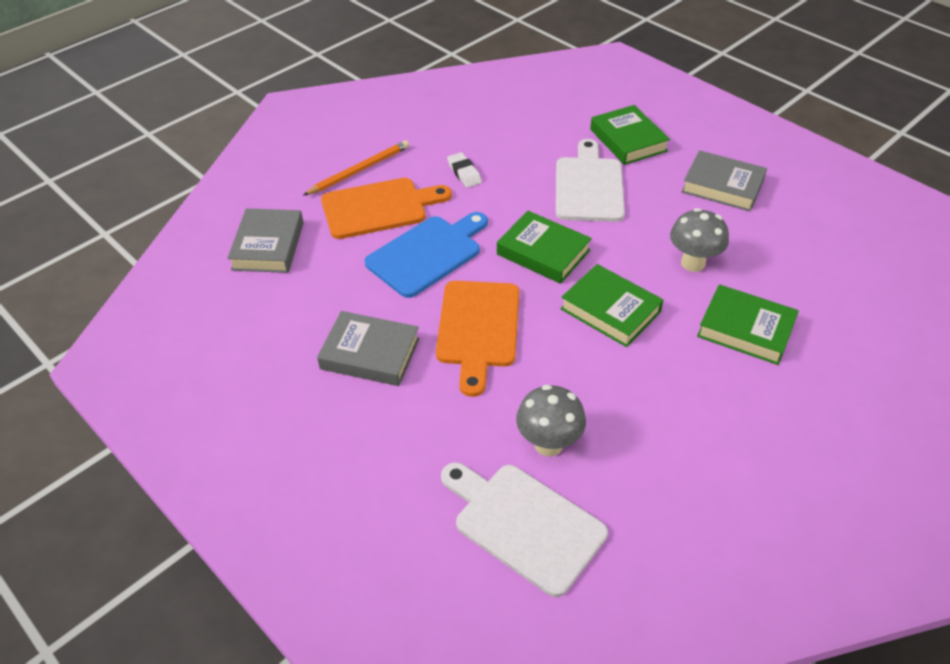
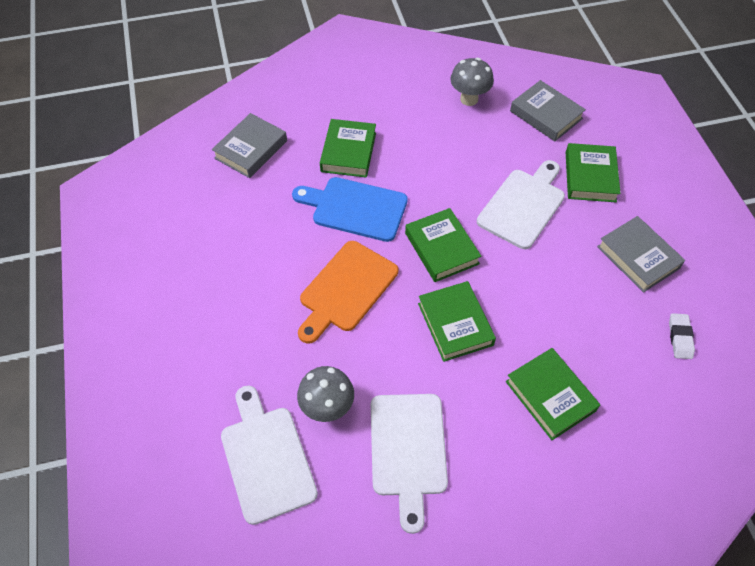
camera: 30 degrees right, 10 degrees up
orange pencil [303,140,409,195] -> none
grey book [317,311,420,386] -> grey book moved to [510,80,586,141]
orange cutting board [321,178,452,239] -> green book [320,119,376,178]
blue cutting board [365,212,488,298] -> blue cutting board turned 150 degrees counterclockwise [292,177,408,242]
white eraser [447,152,482,188] -> white eraser moved to [669,313,695,359]
grey mushroom [670,208,729,272] -> grey mushroom moved to [450,58,494,106]
none -> white cutting board [371,394,448,534]

